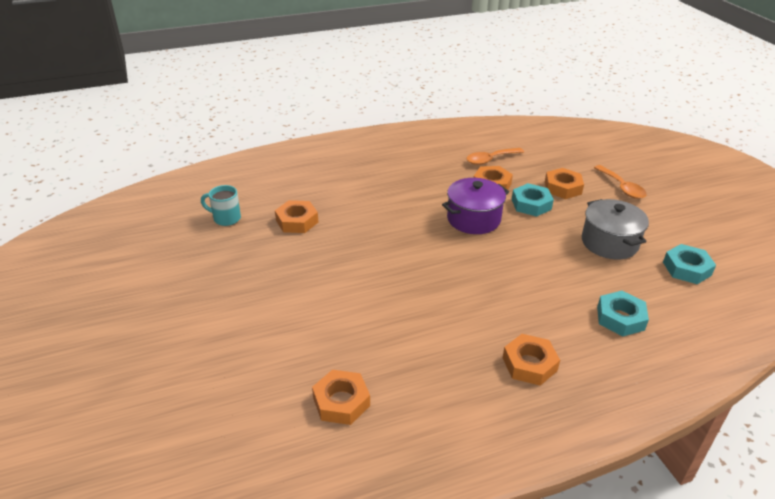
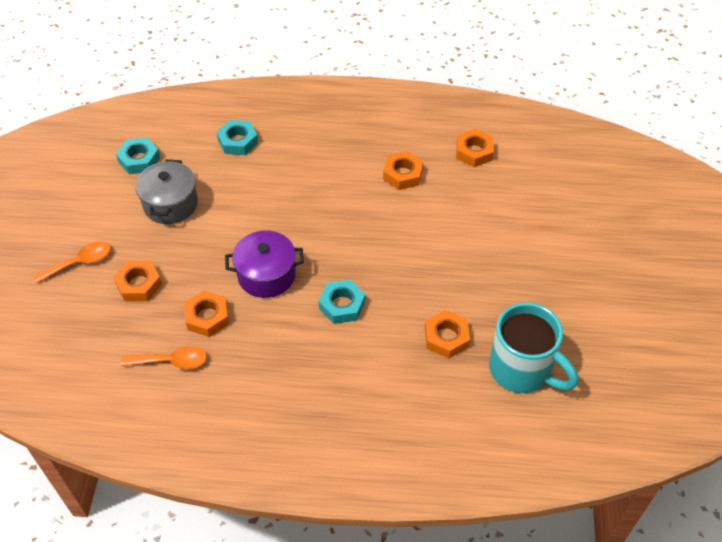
camera: 155 degrees left, 15 degrees up
turquoise mug [201,185,241,226] -> turquoise mug [489,302,578,393], size x1.96
orange nut [503,334,560,386] -> orange nut moved to [383,151,424,190]
turquoise nut [512,183,554,217] -> turquoise nut moved to [318,280,365,324]
orange spoon [594,165,647,199] -> orange spoon turned 60 degrees clockwise [33,241,111,283]

